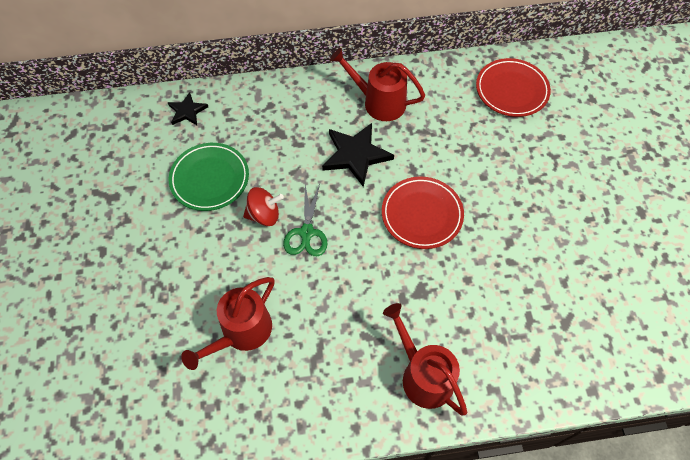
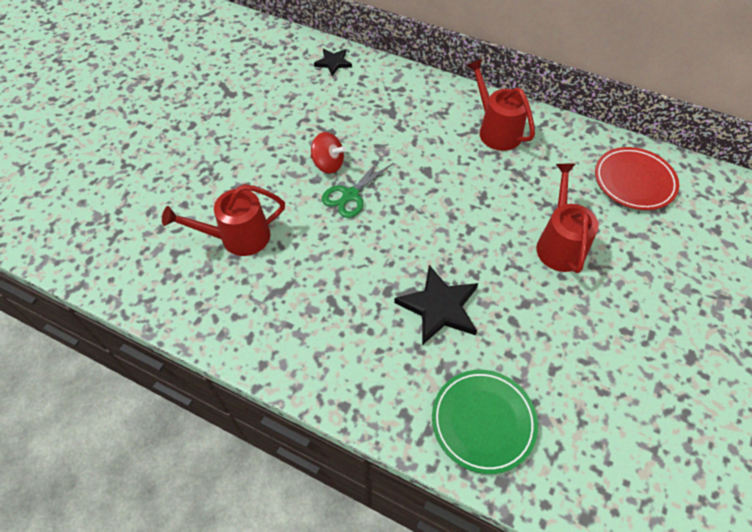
camera: 35 degrees right, 5 degrees down
green plate [169,143,249,211] -> green plate moved to [432,370,538,474]
black star [322,123,394,187] -> black star moved to [394,265,478,345]
red plate [382,177,464,249] -> none
red watering can [383,303,467,415] -> red watering can moved to [536,164,599,273]

